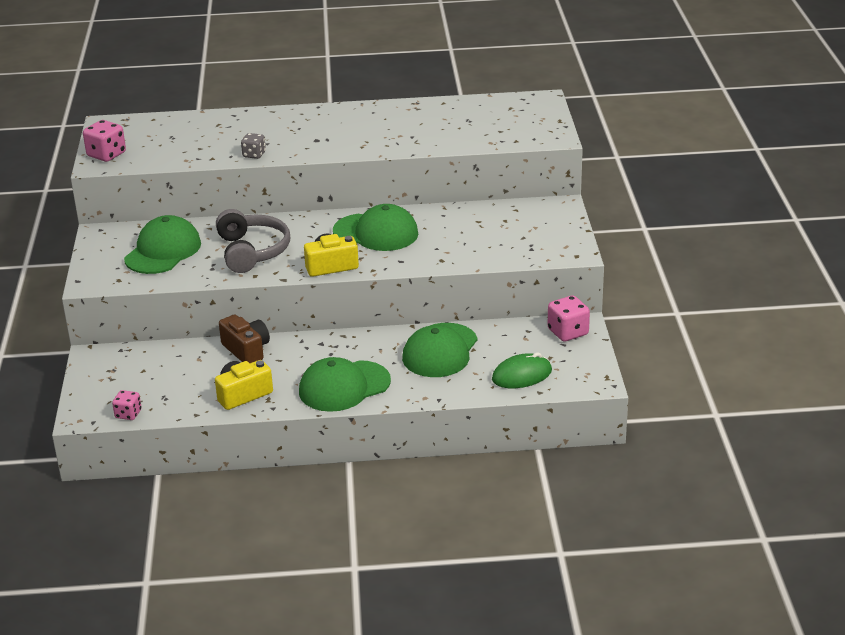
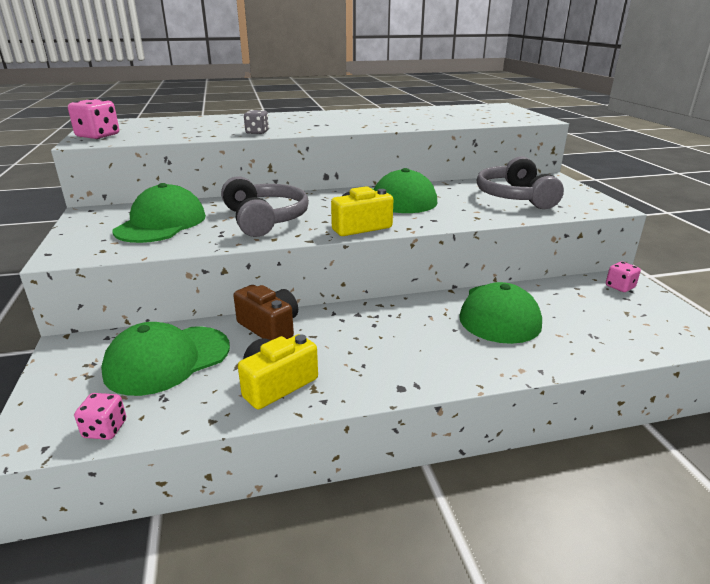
camera: 10 degrees left, 5 degrees down
green cap [299,357,391,412] -> green cap moved to [101,322,230,396]
green mouse [492,352,552,388] -> none
pink dice [548,295,590,341] -> pink dice [606,262,641,292], size x0.63
none -> grey headphones [477,156,564,209]

